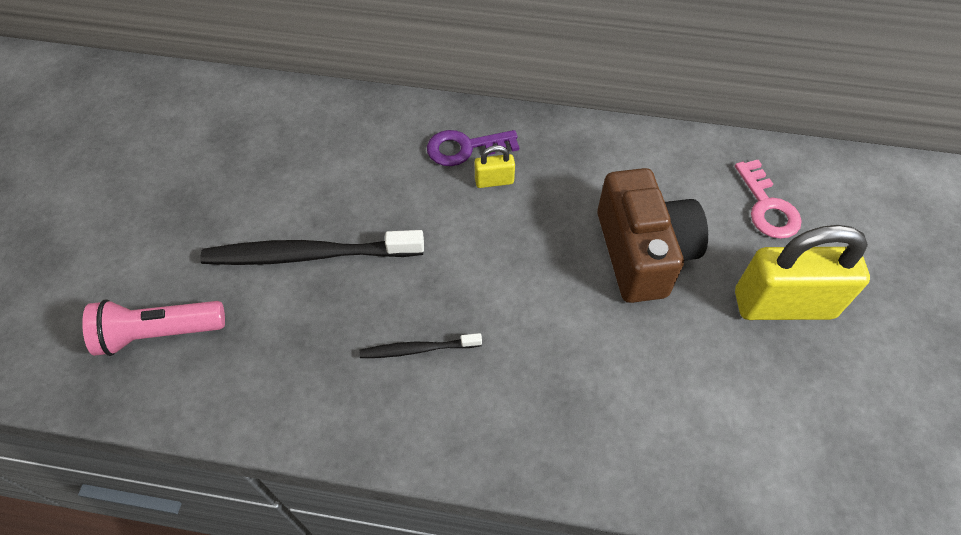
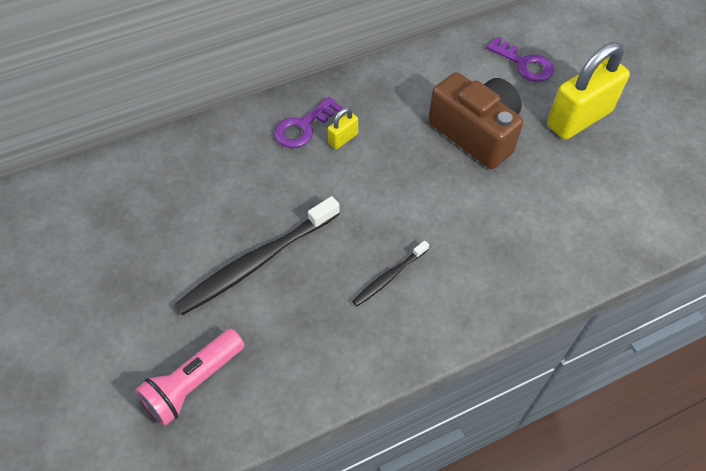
camera: 35 degrees left, 0 degrees up
pink key [735,160,802,239] -> purple key [486,36,554,82]

